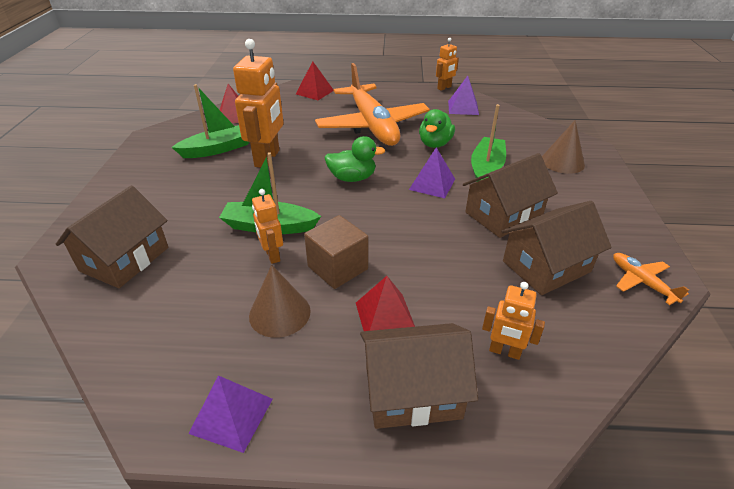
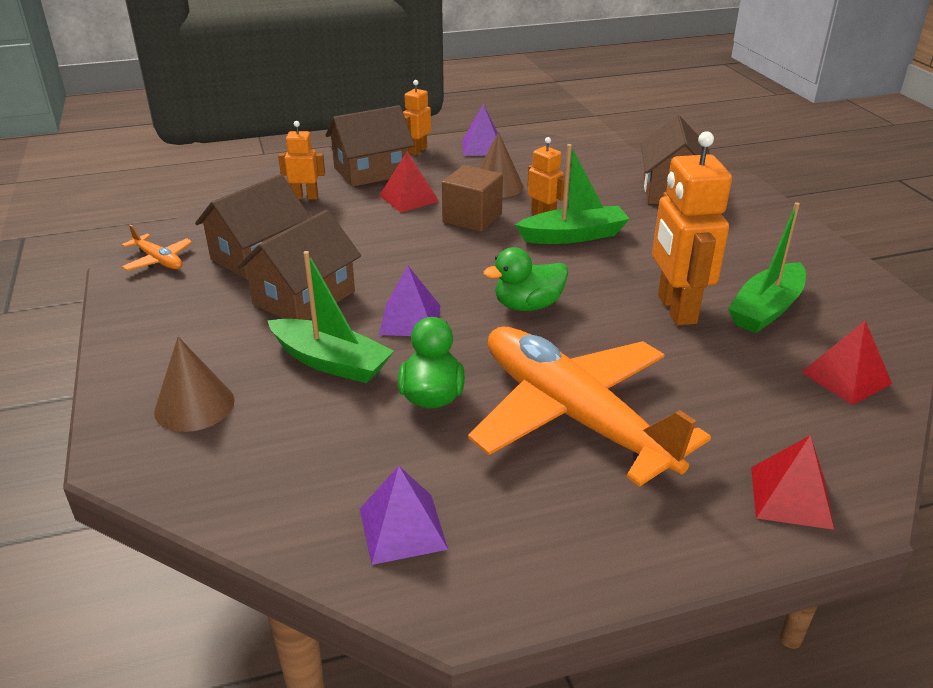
camera: 160 degrees right, 5 degrees down
orange robot [436,38,459,91] -> orange robot moved to [403,80,431,155]
green boat [471,104,506,182] -> green boat turned 60 degrees counterclockwise [267,251,394,383]

